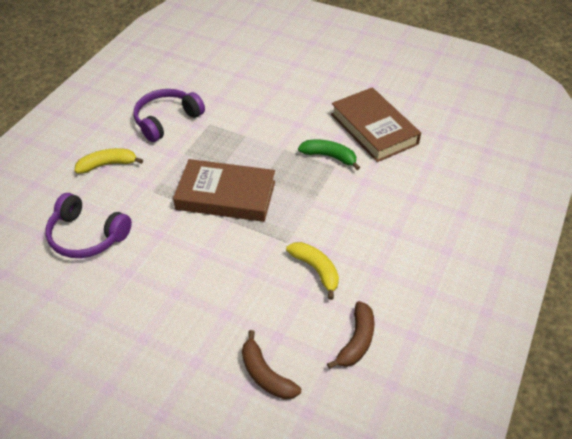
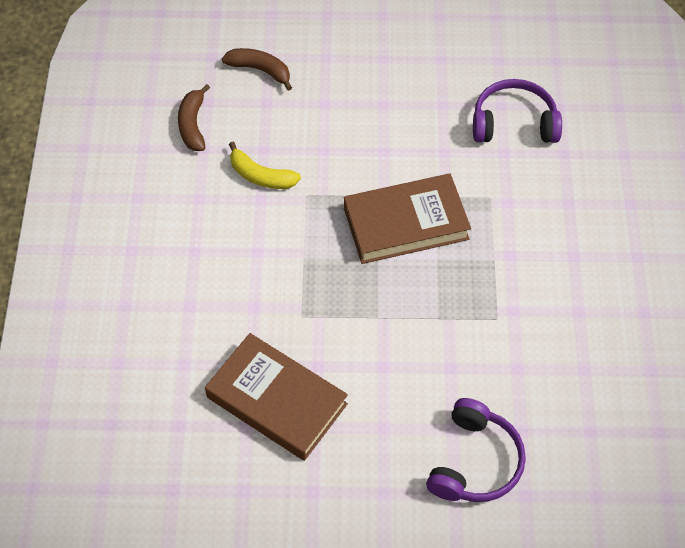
camera: 155 degrees right, 10 degrees up
yellow banana [75,148,143,174] -> none
purple headphones [134,89,205,142] -> purple headphones moved to [426,398,526,502]
green banana [298,140,360,170] -> none

